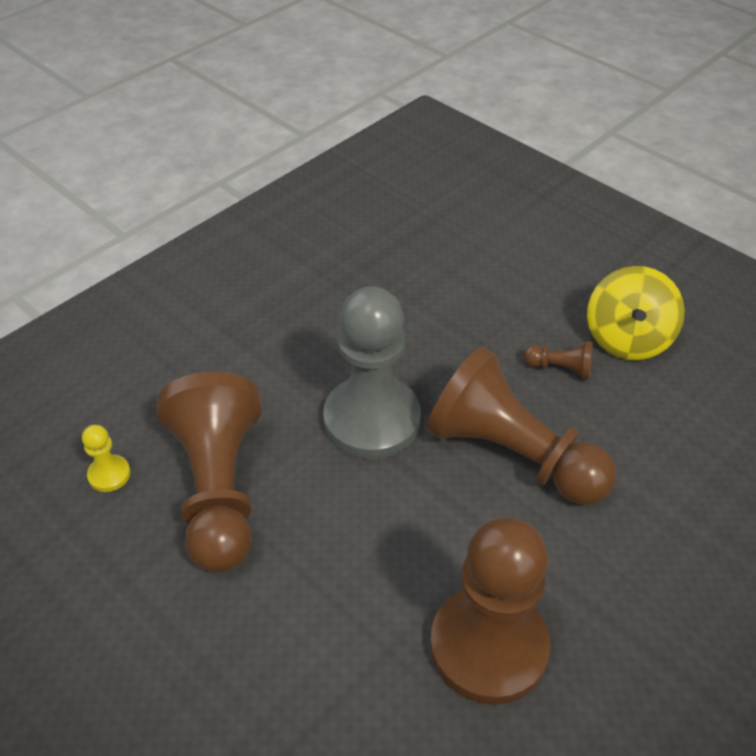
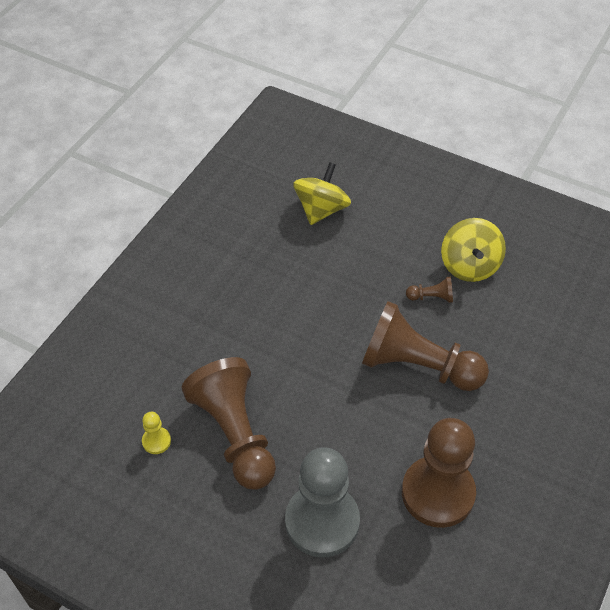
camera: 15 degrees left, 5 degrees up
grey pawn [323,287,421,459] -> grey pawn moved to [285,447,360,558]
none -> yellow spinning top [293,162,351,225]

